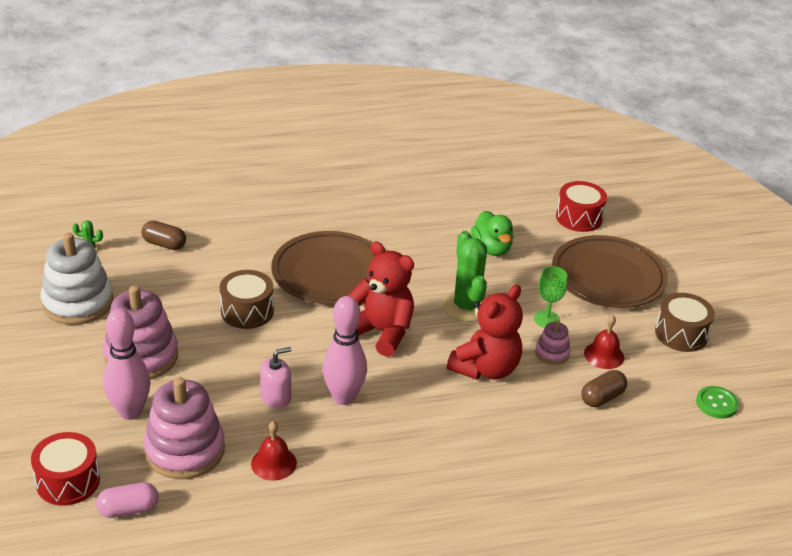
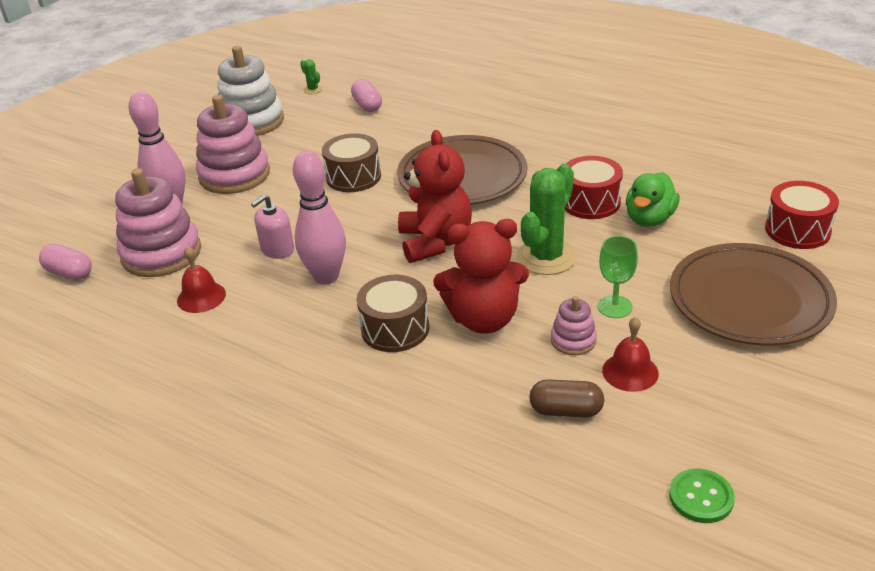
camera: 50 degrees right, 0 degrees up
red drum [31,432,100,506] -> red drum moved to [565,156,623,219]
brown capsule [141,221,186,250] -> pink capsule [351,79,382,112]
pink soap dispenser [260,347,292,409] -> pink soap dispenser turned 120 degrees clockwise [251,194,294,259]
brown drum [655,293,715,352] -> brown drum moved to [357,275,429,352]

